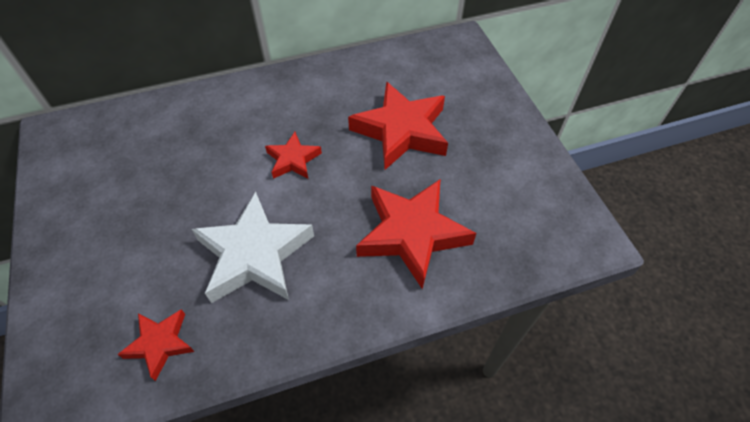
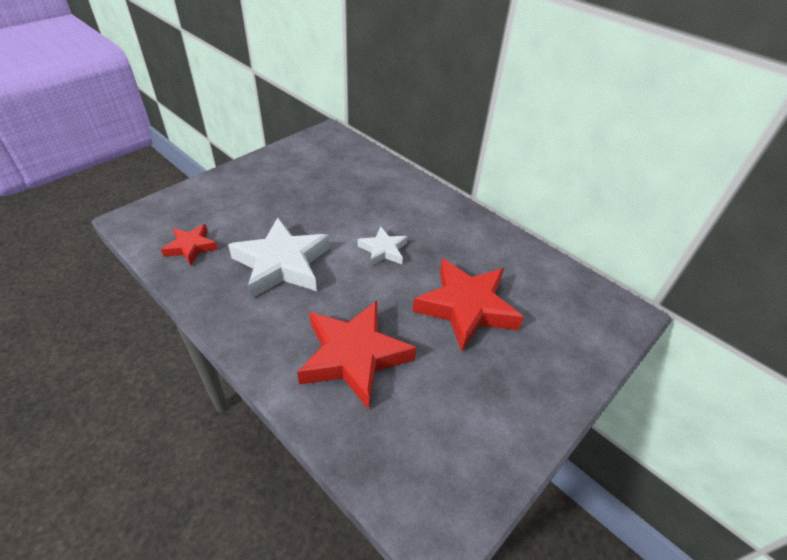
camera: 60 degrees right, 10 degrees down
red star [265,132,322,179] -> white star [358,226,408,266]

